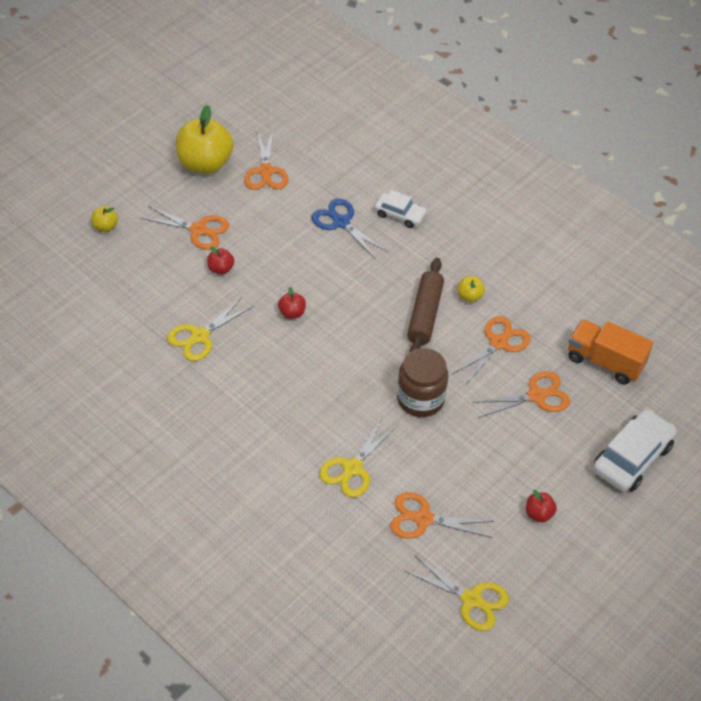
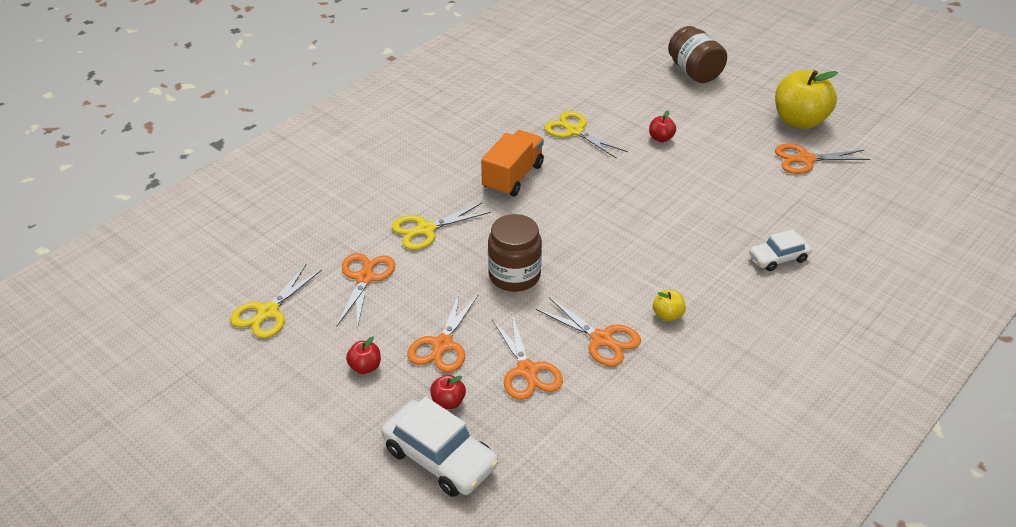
camera: 90 degrees right, 10 degrees down
yellow apple [91,206,118,232] -> brown jar [668,26,727,83]
orange scissors [141,206,229,250] -> orange scissors moved to [408,291,479,372]
red apple [278,287,306,319] -> red apple moved to [430,375,466,409]
blue scissors [312,198,388,259] -> none
yellow scissors [319,418,398,498] -> yellow scissors turned 60 degrees counterclockwise [392,203,491,250]
white car [375,190,427,228] -> white car turned 45 degrees clockwise [749,229,812,271]
brown rolling pin [407,258,444,352] -> none
orange truck [568,319,653,385] -> orange truck moved to [481,130,544,197]

